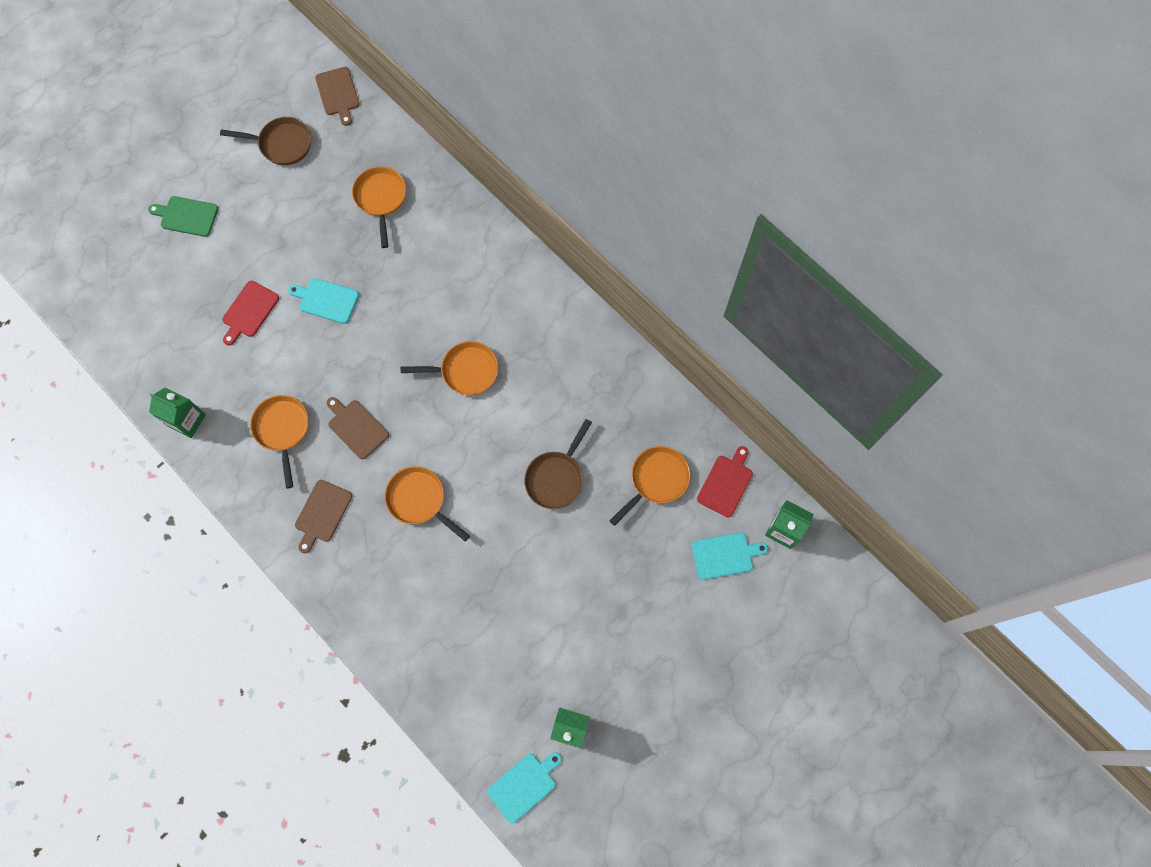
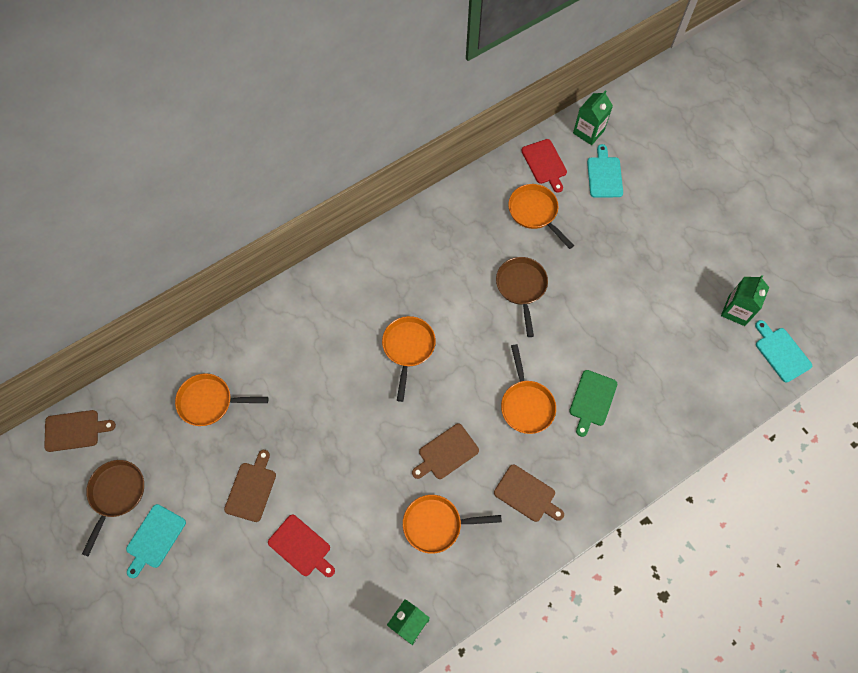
camera: 80 degrees left, 5 degrees down
green cutting board [148,196,218,237] -> green cutting board moved to [569,370,617,437]
turquoise cutting board [288,278,359,324] -> turquoise cutting board moved to [126,504,186,578]
orange pan [385,466,470,542] -> orange pan turned 60 degrees counterclockwise [501,344,556,434]
brown pan [524,419,592,509] -> brown pan turned 135 degrees counterclockwise [496,257,548,337]
red cutting board [697,446,753,517] -> red cutting board turned 150 degrees counterclockwise [522,139,567,193]
none -> brown cutting board [224,450,276,522]

